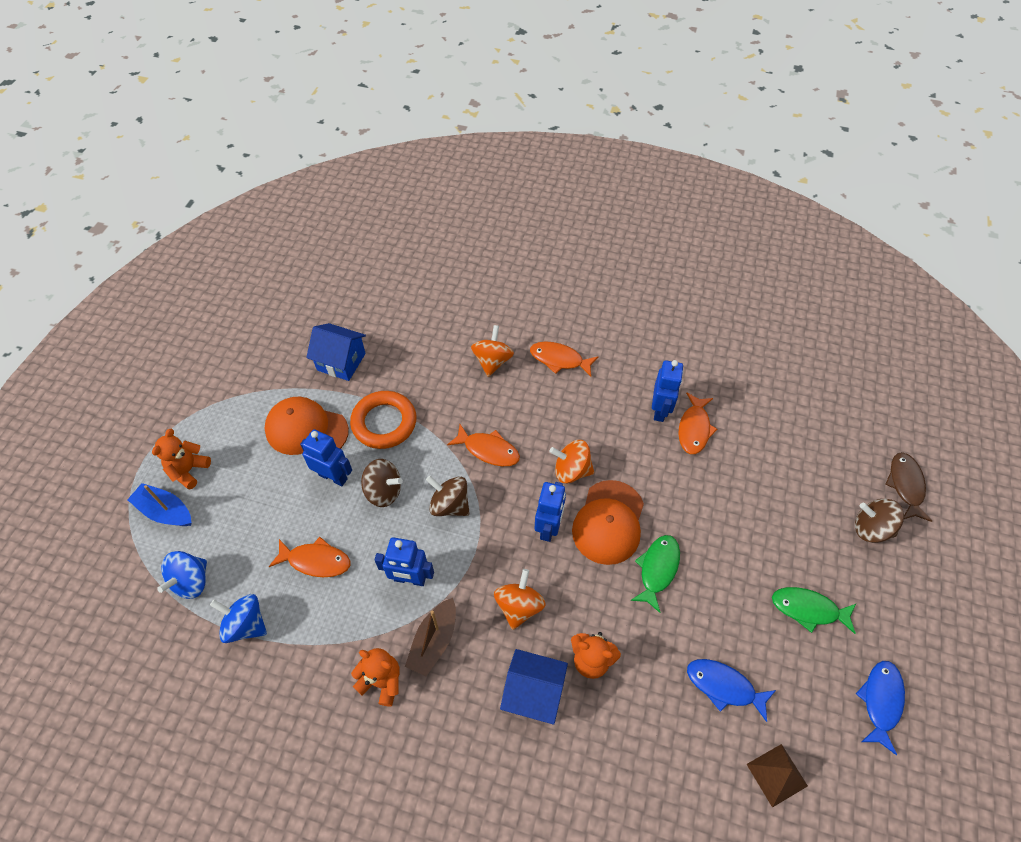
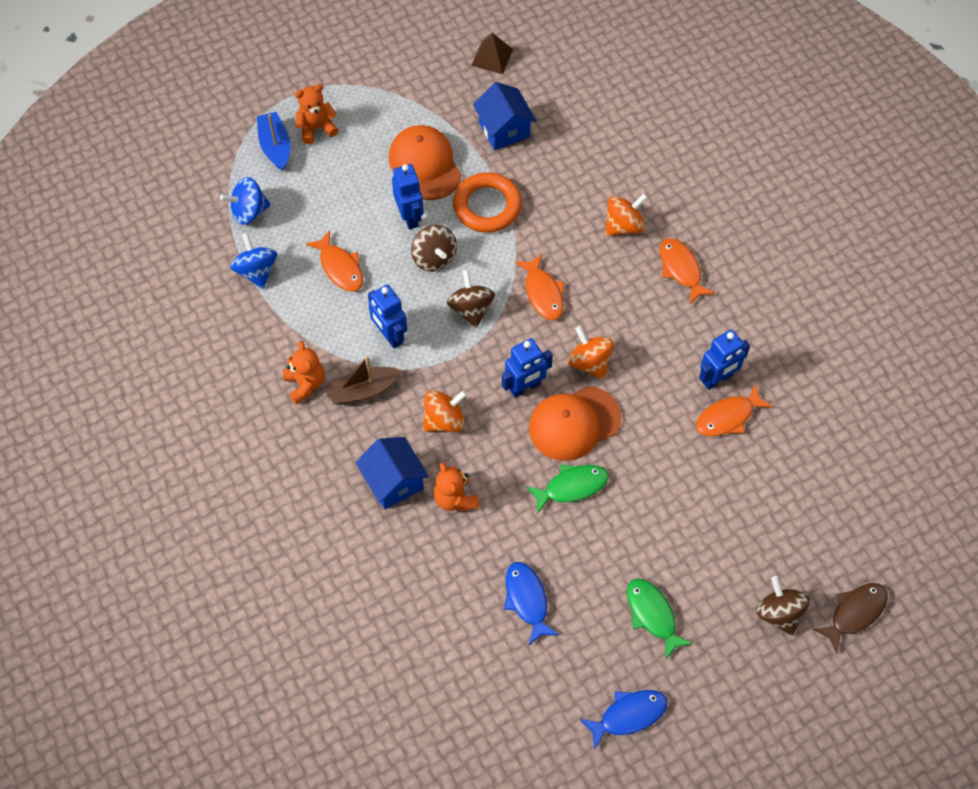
camera: 45 degrees right, 5 degrees up
brown pyramid [747,744,808,808] -> brown pyramid moved to [471,33,513,74]

